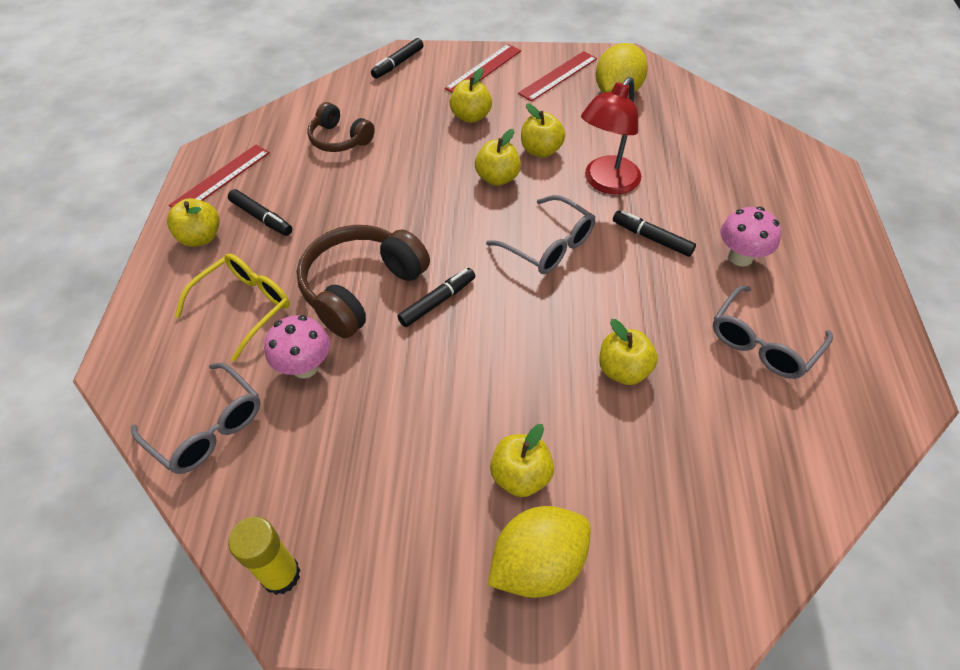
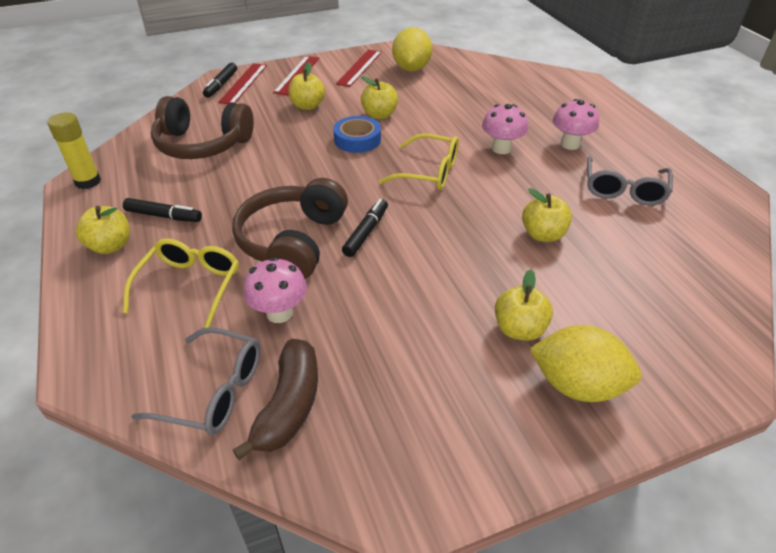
camera: 25 degrees left, 10 degrees down
red ruler [169,145,270,208] -> red ruler moved to [218,63,267,104]
yellow glue stick [228,517,300,595] -> yellow glue stick moved to [47,112,101,189]
brown headphones [307,102,375,152] -> brown headphones [151,96,254,159], size x1.66
yellow apple [475,129,521,186] -> blue tape [333,116,381,153]
grey glasses [486,195,595,274] -> yellow glasses [379,134,459,190]
yellow lemon [488,506,591,598] -> yellow lemon turned 75 degrees clockwise [529,325,642,402]
red lamp [581,77,641,194] -> none
black marker [613,210,696,257] -> pink mushroom [482,104,528,154]
none -> brown banana [233,339,318,460]

